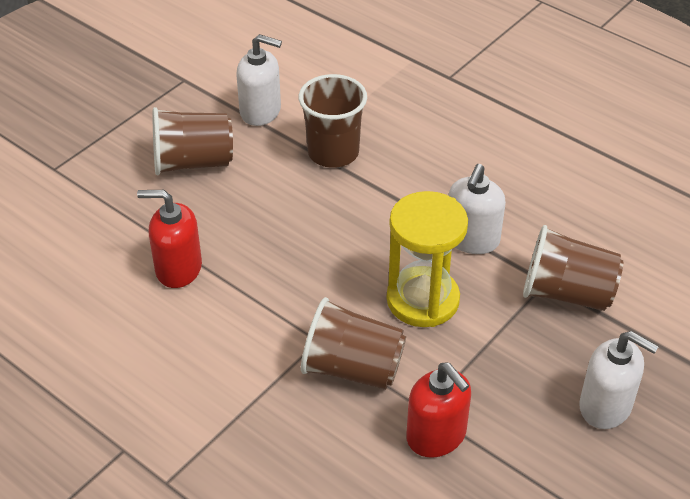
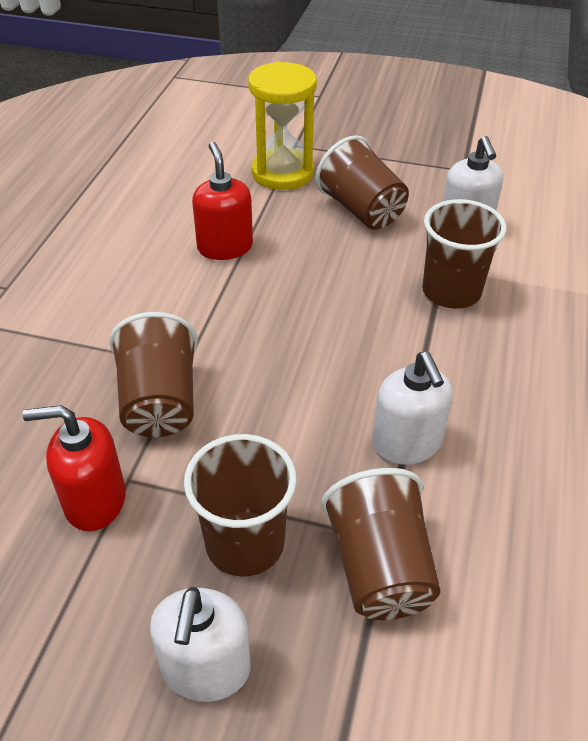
camera: 65 degrees right, 0 degrees up
yellow hourglass [387,191,468,327] -> yellow hourglass moved to [248,61,317,190]
red soap dispenser [406,363,471,458] -> red soap dispenser turned 60 degrees clockwise [23,405,126,531]
white soap dispenser [448,164,506,254] -> white soap dispenser turned 105 degrees counterclockwise [372,352,453,465]
none -> brown cup [184,434,297,577]

